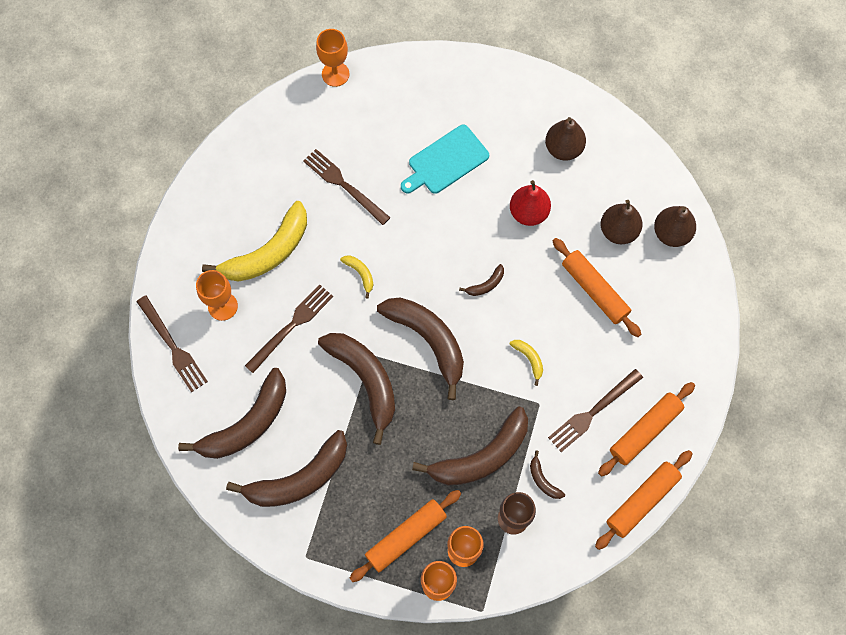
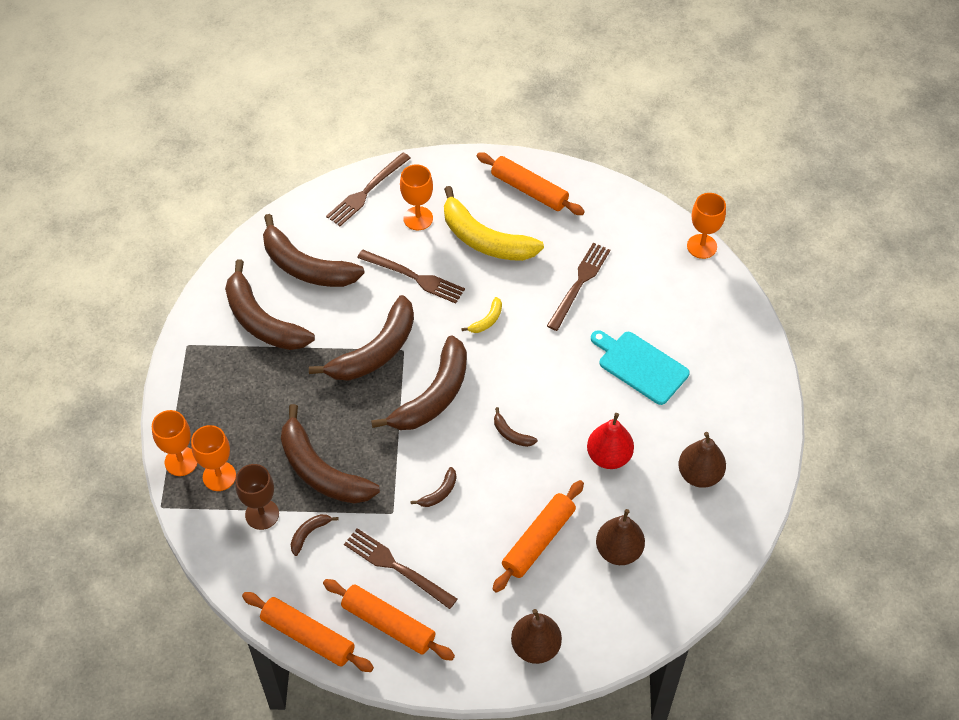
camera: 75 degrees right, 15 degrees down
orange rolling pin [350,490,461,582] -> orange rolling pin moved to [477,152,585,215]
yellow banana [510,340,543,386] -> brown banana [411,467,456,507]
brown pear [654,206,696,247] -> brown pear moved to [511,609,562,664]

